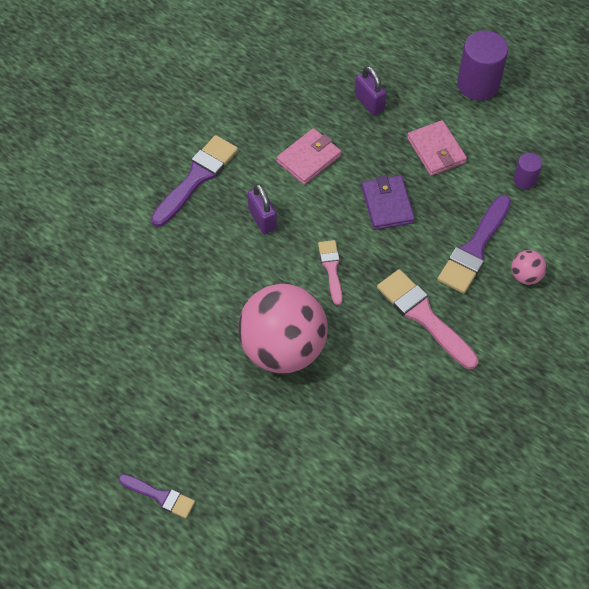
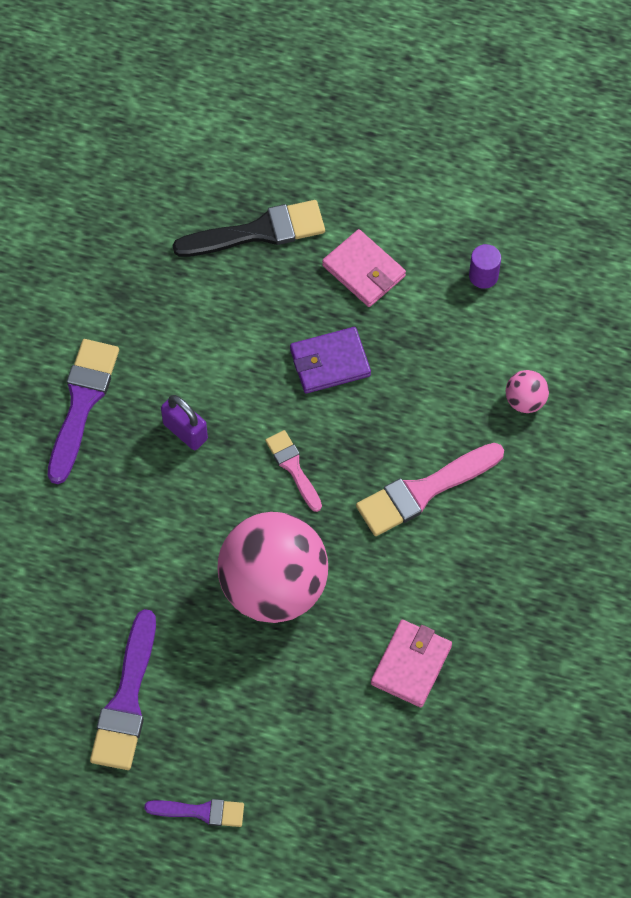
camera: 20 degrees left, 5 degrees up
pink wallet [276,128,341,185] -> pink wallet moved to [371,620,452,707]
purple padlock [355,66,386,115] -> black brush [173,200,325,257]
purple wallet [362,175,415,230] -> purple wallet turned 75 degrees counterclockwise [290,327,371,393]
pink brush [377,269,478,369] -> pink brush turned 60 degrees counterclockwise [356,443,504,536]
purple brush [437,195,511,294] -> purple brush moved to [90,609,156,770]
purple cylinder [457,30,508,100] -> none

